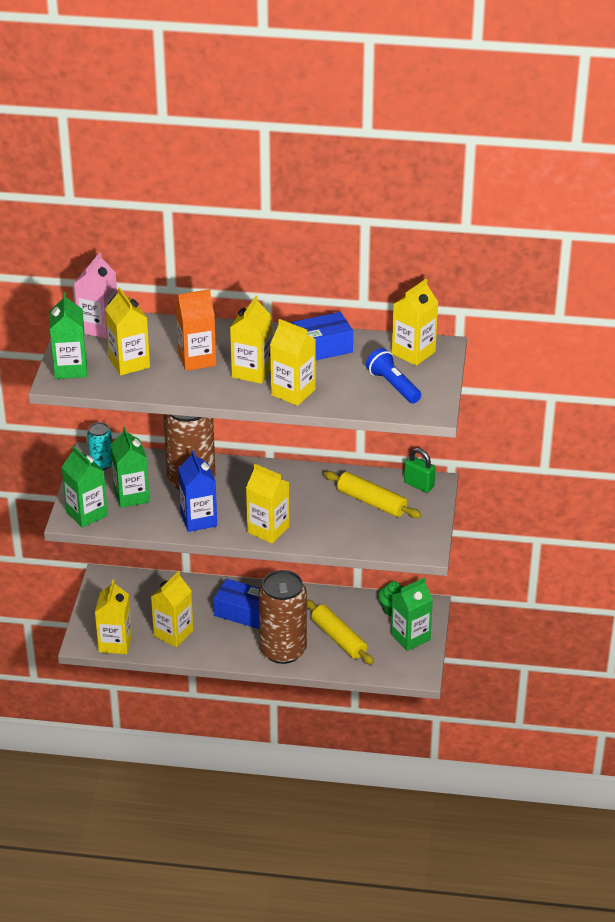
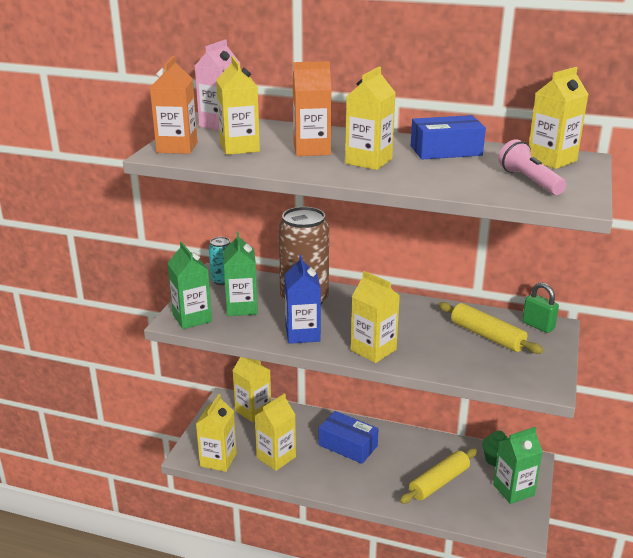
camera: 10 degrees right, 10 degrees down
green carton [50,292,87,379] -> orange carton [150,56,197,154]
brown can [258,570,307,664] -> none
yellow carton [270,319,316,406] -> yellow carton moved to [232,357,271,422]
yellow rolling pin [307,599,374,665] -> yellow rolling pin turned 75 degrees clockwise [400,448,477,504]
blue flashlight [366,348,421,403] -> pink flashlight [498,139,566,195]

